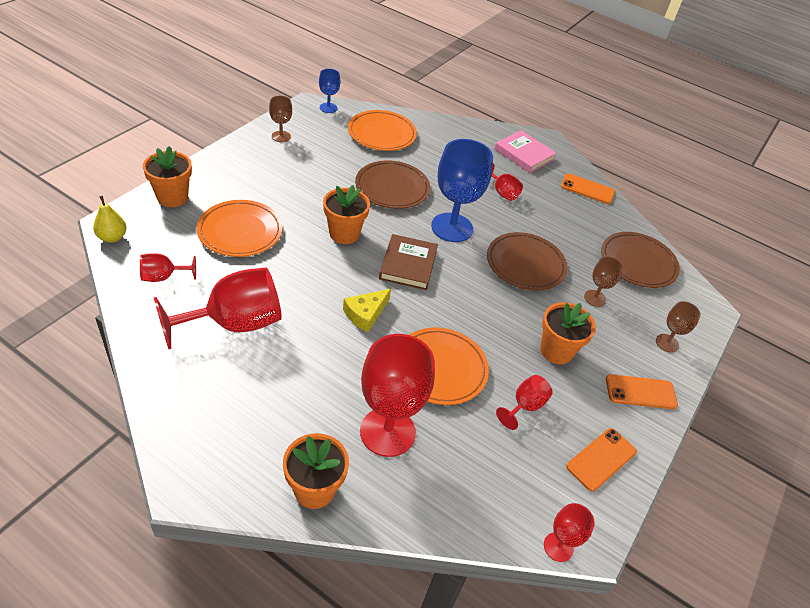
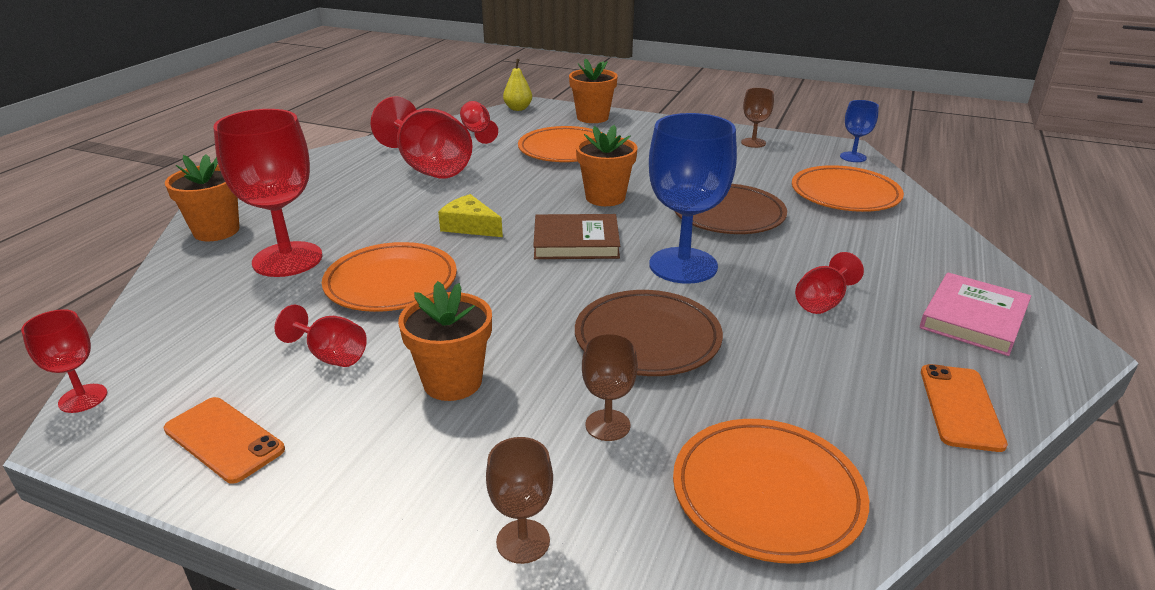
camera: 85 degrees right, 15 degrees down
brown plate [601,232,680,288] -> orange plate [673,419,869,563]
orange phone [606,374,678,409] -> none

